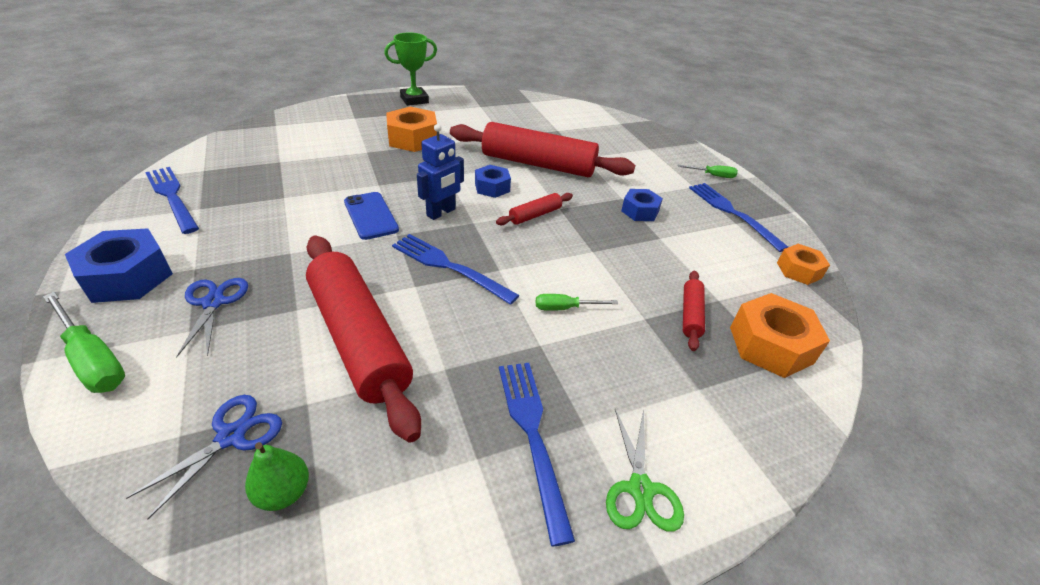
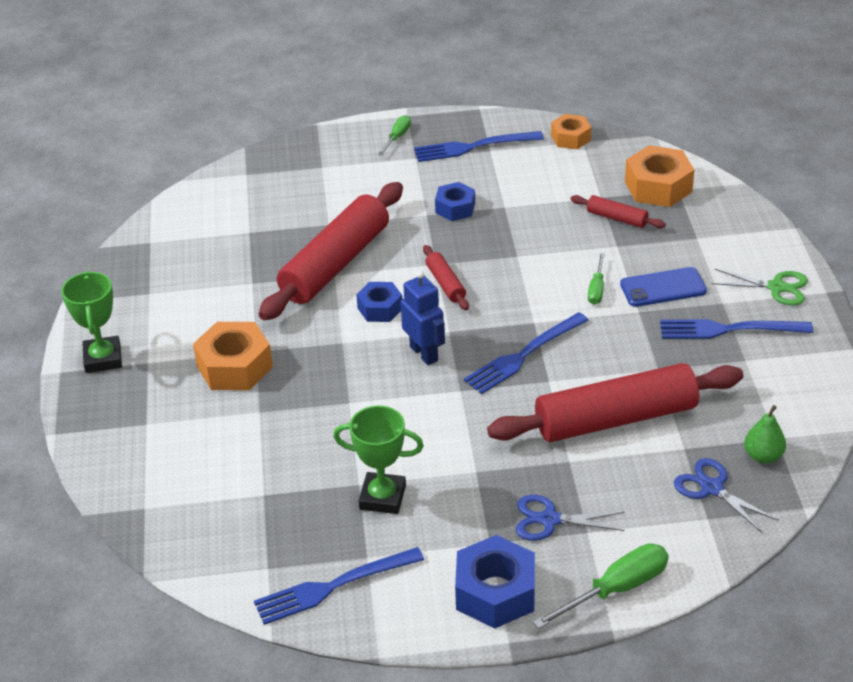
camera: 70 degrees left, 0 degrees up
blue phone [344,192,399,240] -> blue phone moved to [620,267,707,307]
none -> green trophy [333,406,424,514]

